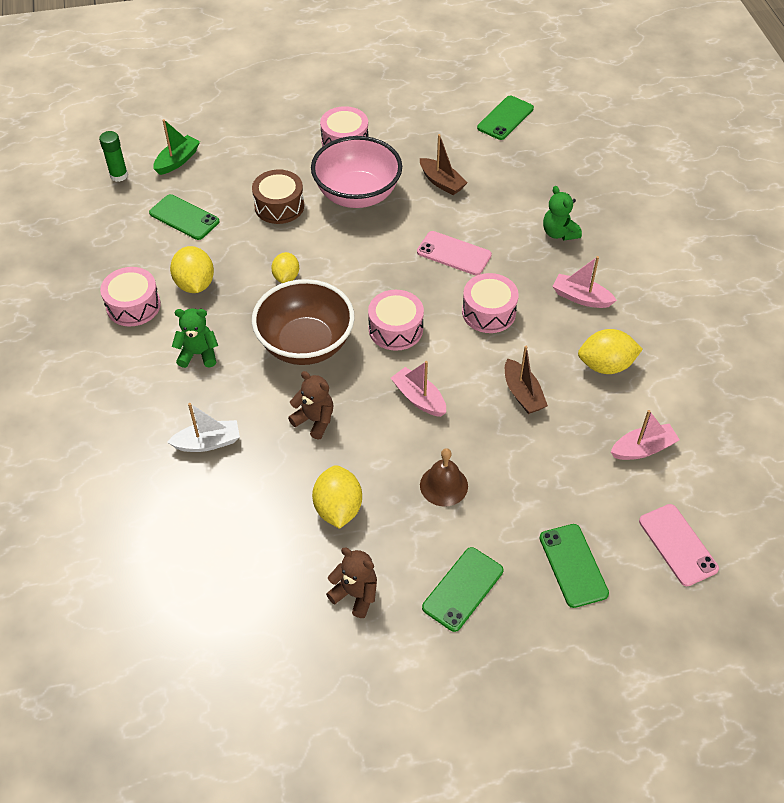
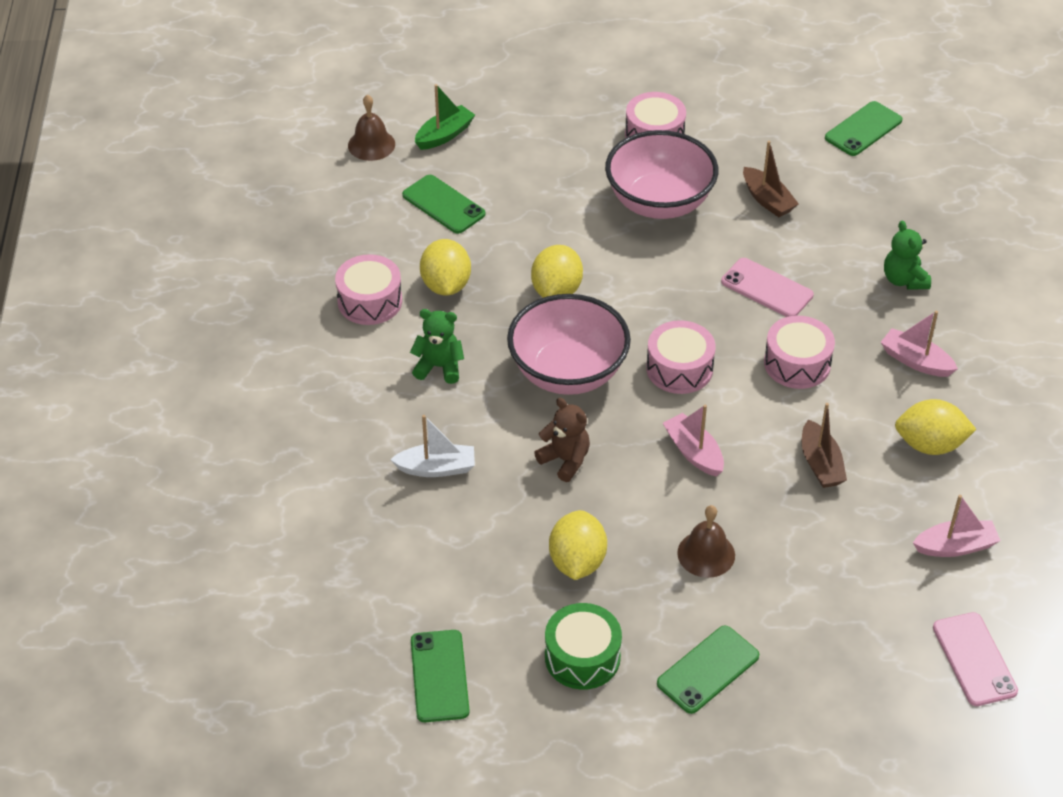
camera: 10 degrees right, 5 degrees down
green glue stick [99,131,128,182] -> brown bell [348,94,395,161]
brown drum [252,169,304,224] -> none
brown bowl [252,279,355,365] -> pink bowl [507,294,631,395]
yellow lemon [271,252,299,283] -> yellow lemon [531,245,583,298], size x1.52
brown teddy bear [326,548,377,618] -> green drum [545,603,622,690]
green phone [539,524,609,608] -> green phone moved to [411,630,470,722]

